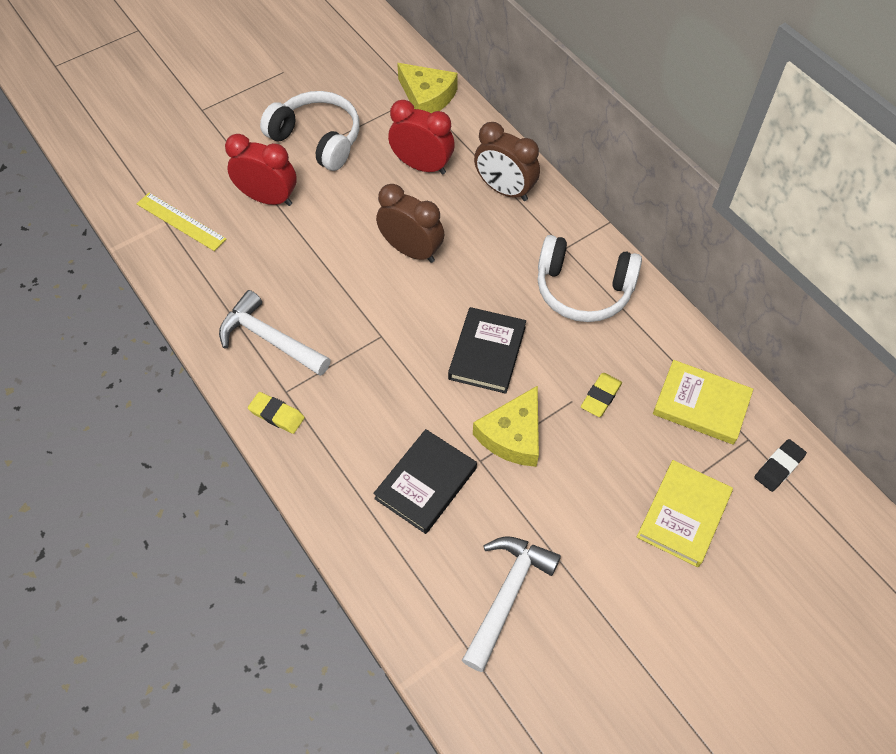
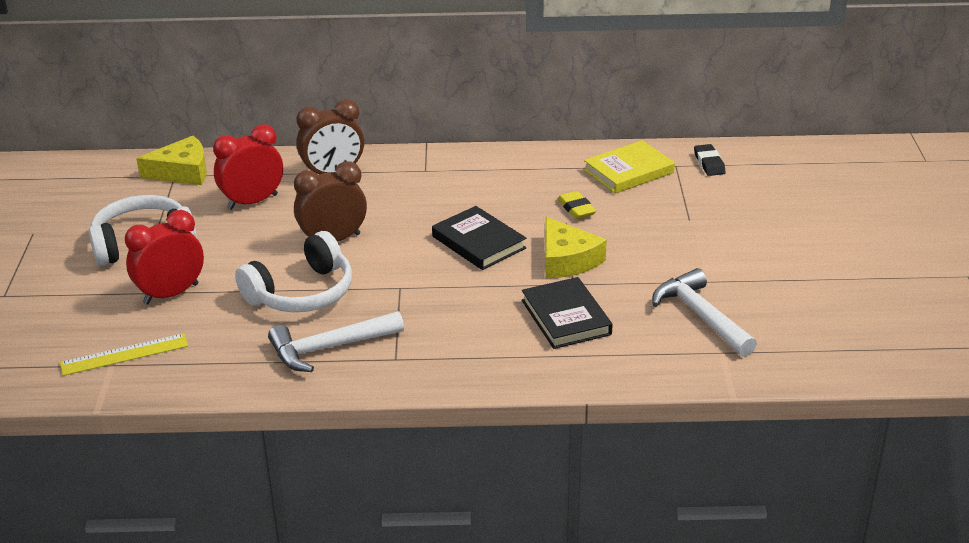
camera: 55 degrees left, 25 degrees down
yellow eraser [248,392,305,434] -> none
white headphones [538,235,642,322] -> white headphones moved to [235,231,352,312]
yellow book [637,460,733,567] -> none

